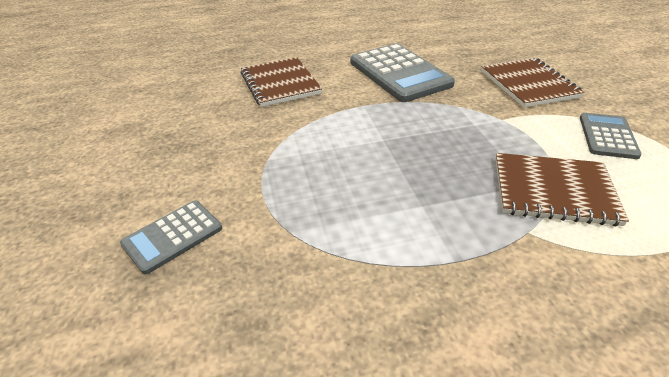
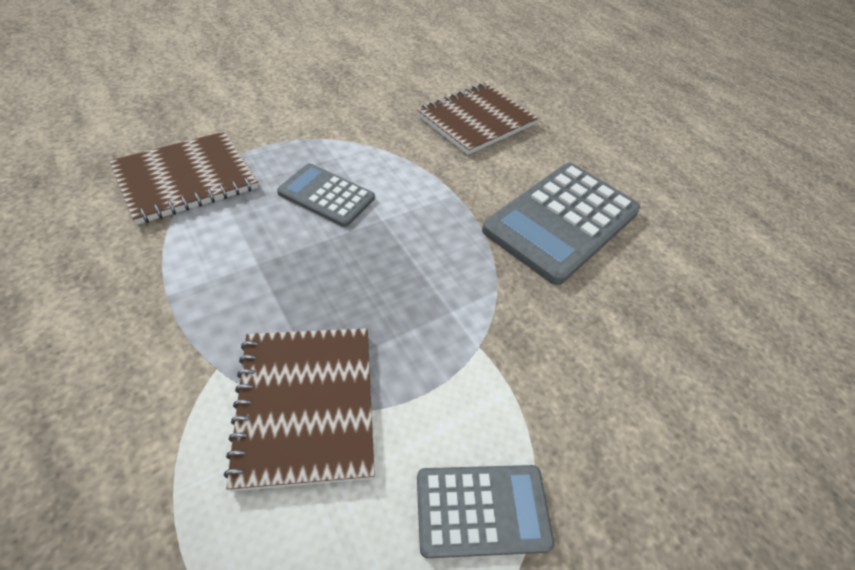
camera: 65 degrees right, 10 degrees up
grey calculator [120,201,222,275] -> grey calculator moved to [277,163,375,227]
brown notebook [481,58,584,108] -> brown notebook moved to [110,131,258,225]

